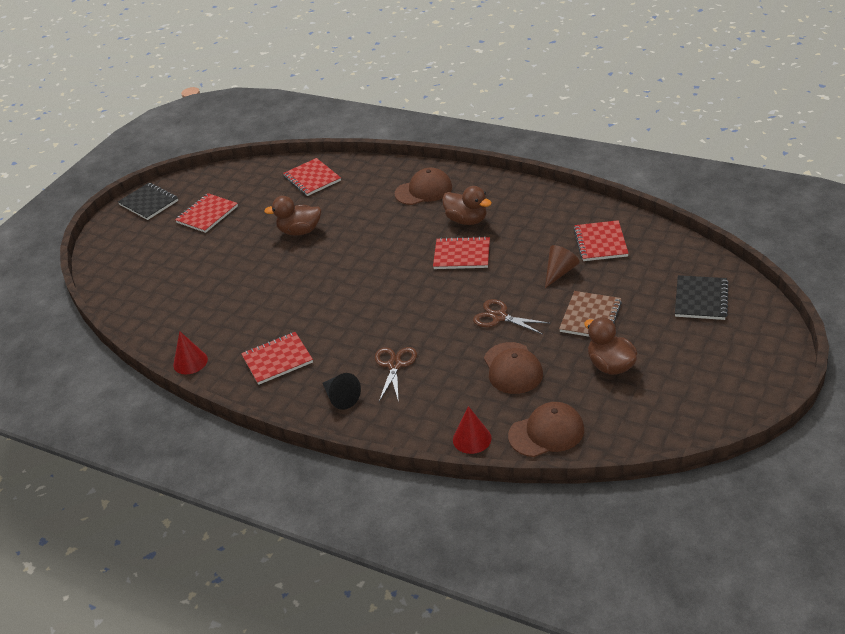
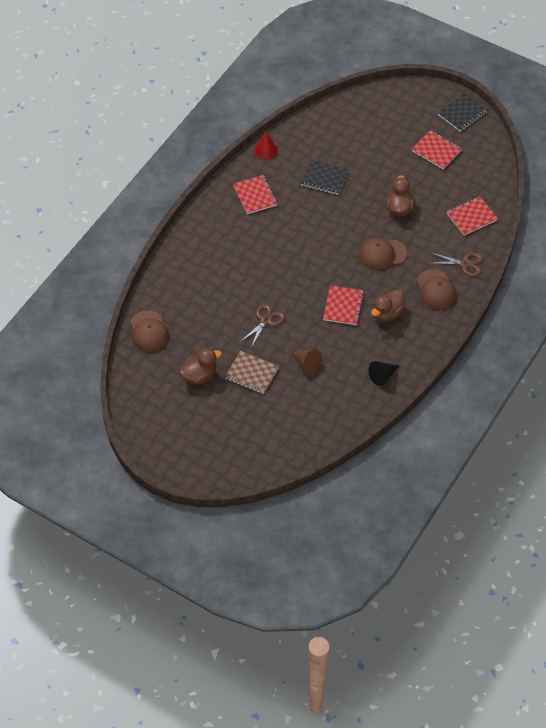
camera: 90 degrees right, 15 degrees up
black cone [322,373,361,410] -> black cone moved to [368,361,399,386]
brown scissors [375,347,417,403] -> brown scissors moved to [429,252,482,276]
red cone [453,406,492,454] -> none
brown cap [484,342,543,394] -> brown cap moved to [359,238,407,270]
red notebook [574,220,629,261] -> none
black notebook [675,275,728,320] -> black notebook moved to [301,160,348,195]

